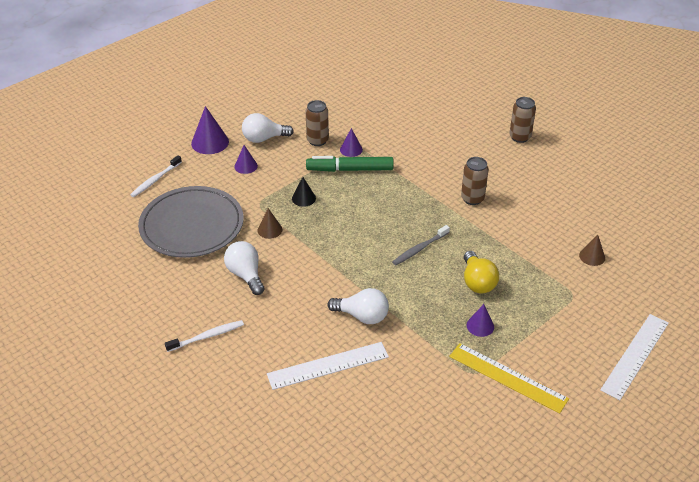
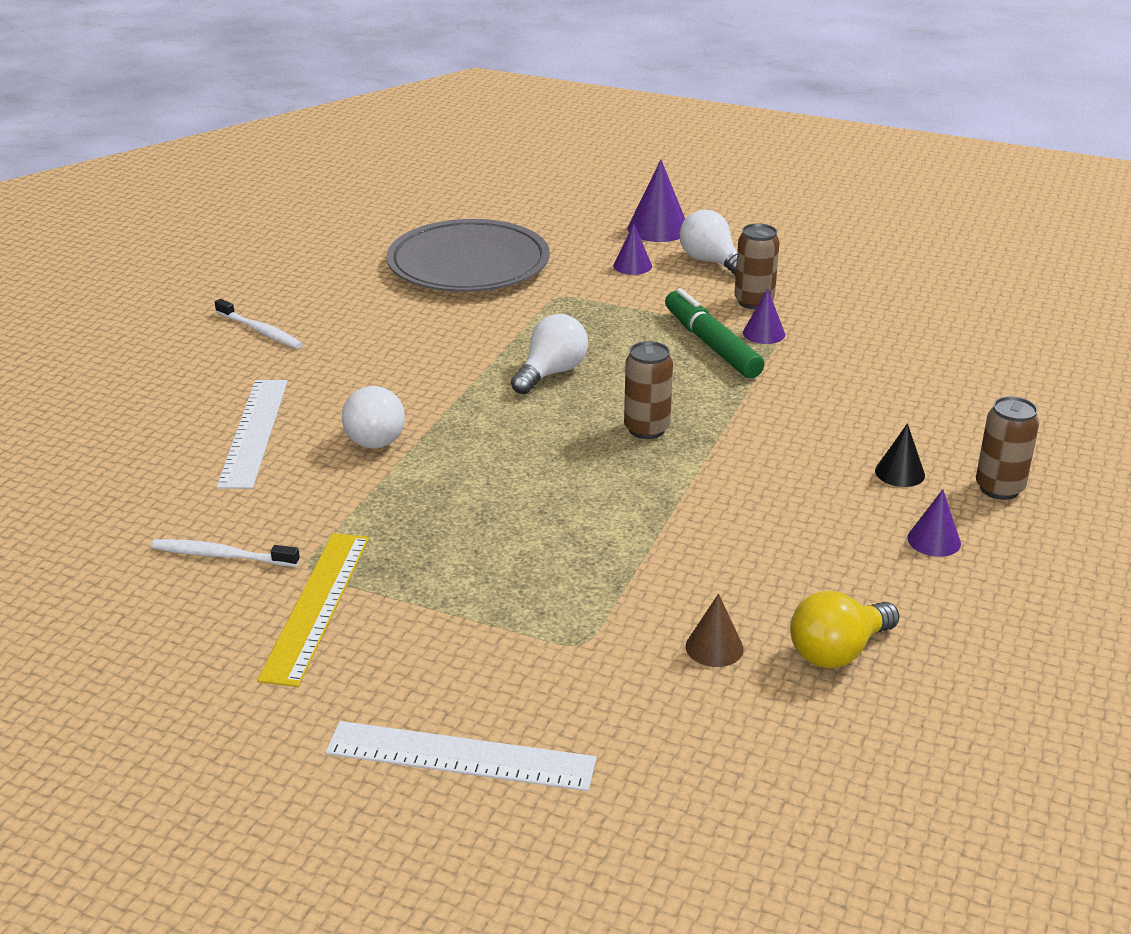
camera: 65 degrees right, 10 degrees down
white toothbrush [130,155,182,197] -> white toothbrush moved to [151,539,300,567]
white light bulb [224,241,265,295] -> white light bulb moved to [511,314,588,394]
brown cone [257,208,282,239] -> none
white ruler [267,342,389,390] -> white ruler turned 45 degrees clockwise [217,380,288,489]
black cone [292,177,316,207] -> black cone moved to [875,423,925,487]
grey toothbrush [392,225,450,265] -> none
brown can [461,157,489,205] -> brown can moved to [624,341,673,439]
yellow light bulb [464,251,499,293] -> yellow light bulb moved to [790,591,899,668]
purple cone [467,304,494,337] -> purple cone moved to [907,490,961,557]

